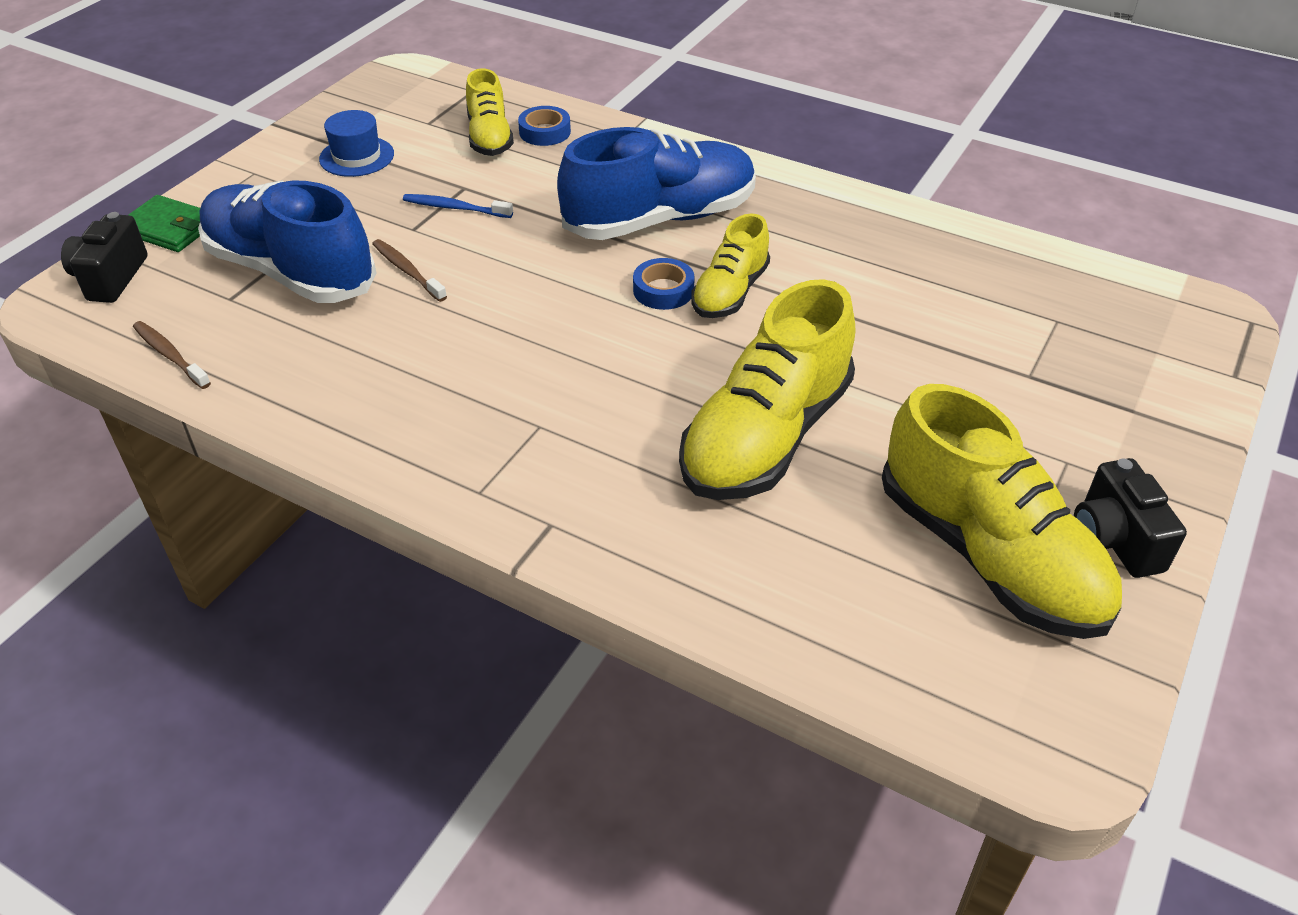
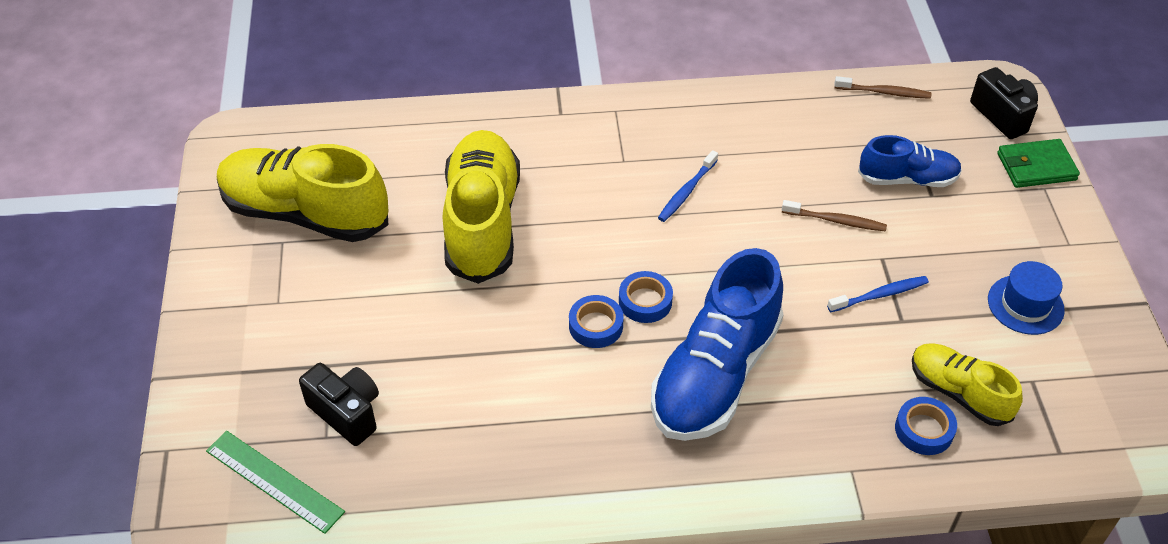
camera: 145 degrees right, 5 degrees up
blue shoe [198,180,377,303] -> blue shoe [858,135,962,187], size x0.56
yellow shoe [691,213,770,318] -> blue tape [569,295,624,348]
black camera [1074,458,1187,578] -> black camera moved to [299,363,379,446]
none -> green ruler [206,431,345,534]
none -> blue toothbrush [658,150,718,222]

